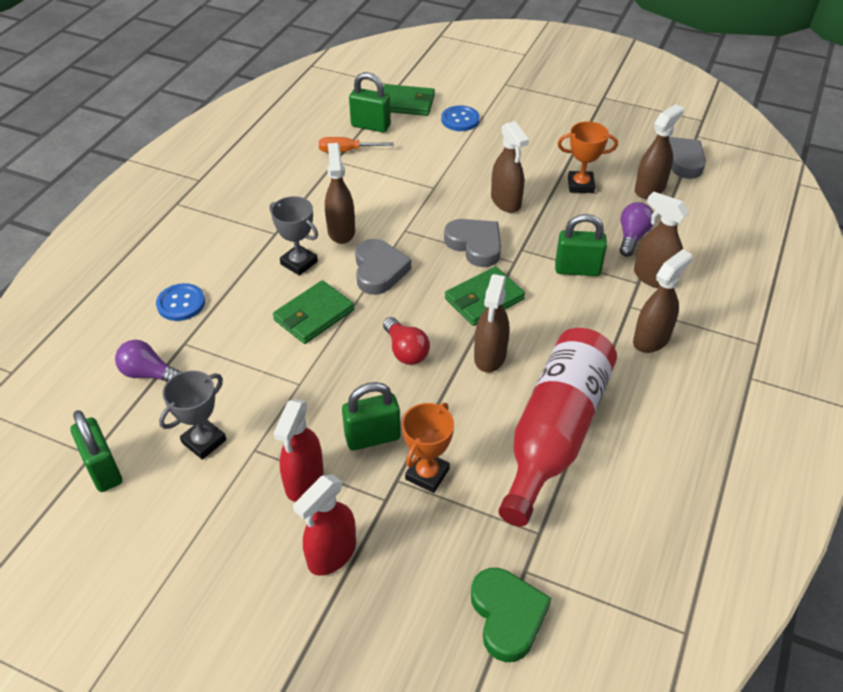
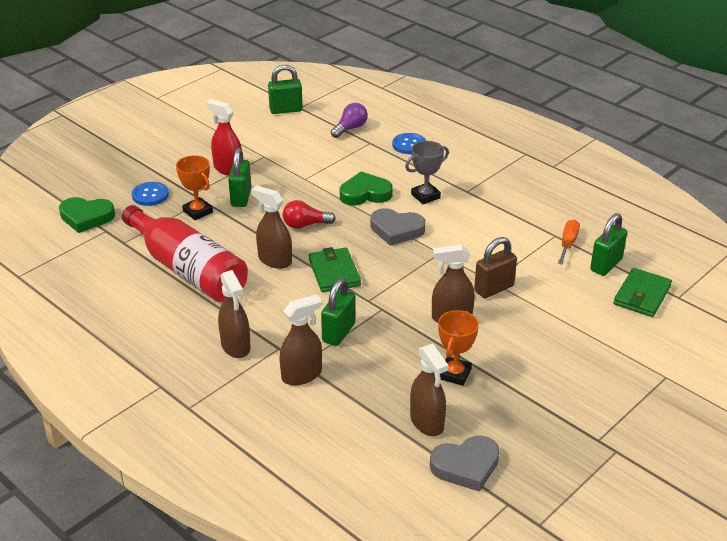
camera: 110 degrees right, 10 degrees down
grey trophy [159,370,227,460] -> none
green wallet [273,280,354,344] -> green heart [340,171,393,206]
red spray bottle [293,474,356,576] -> none
brown spray bottle [325,143,355,244] -> none
blue button [441,105,480,131] -> blue button moved to [132,182,169,206]
grey heart [444,219,501,267] -> none
purple light bulb [620,202,653,257] -> none
none -> brown padlock [474,237,517,298]

